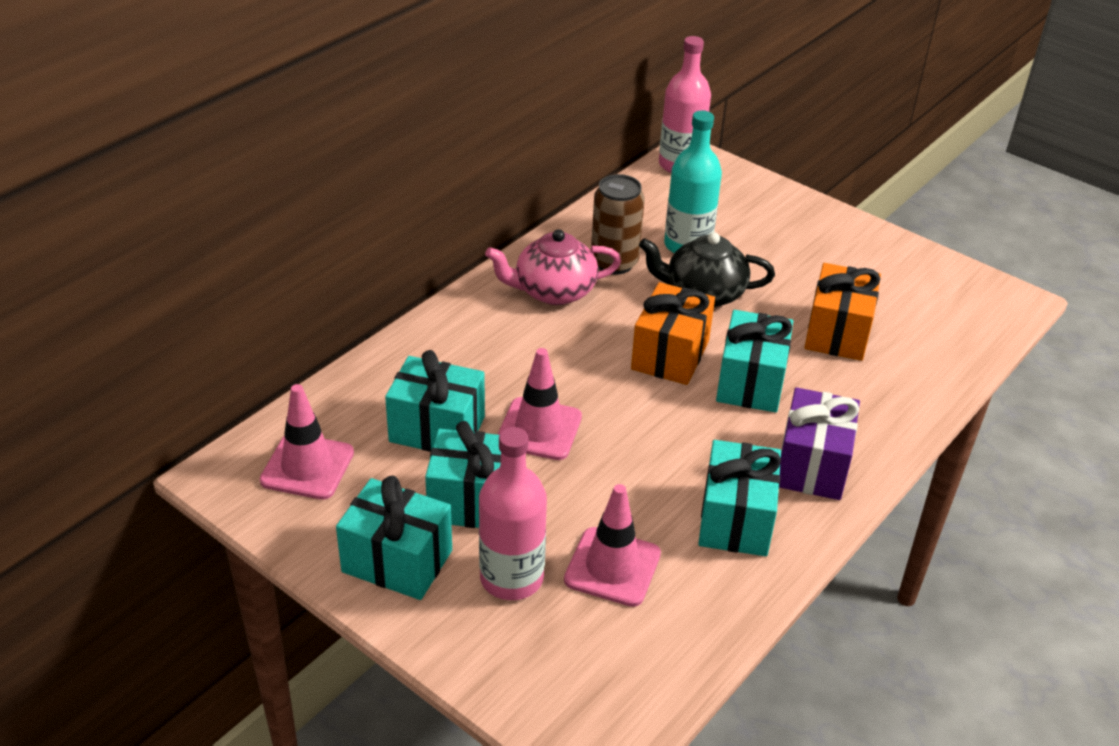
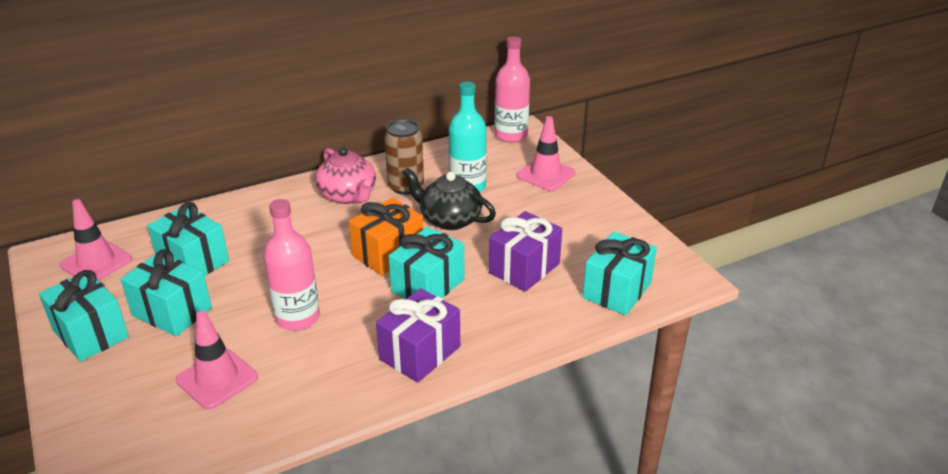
camera: 25 degrees right, 5 degrees down
pink bottle [479,427,547,600] -> pink bottle moved to [263,199,320,331]
pink teapot [485,229,621,305] -> pink teapot turned 135 degrees counterclockwise [315,147,376,204]
pink traffic cone [497,348,582,460] -> pink traffic cone moved to [517,116,575,191]
turquoise gift [698,440,781,556] -> turquoise gift moved to [583,231,657,315]
orange gift [804,263,881,361] -> purple gift [489,211,562,292]

